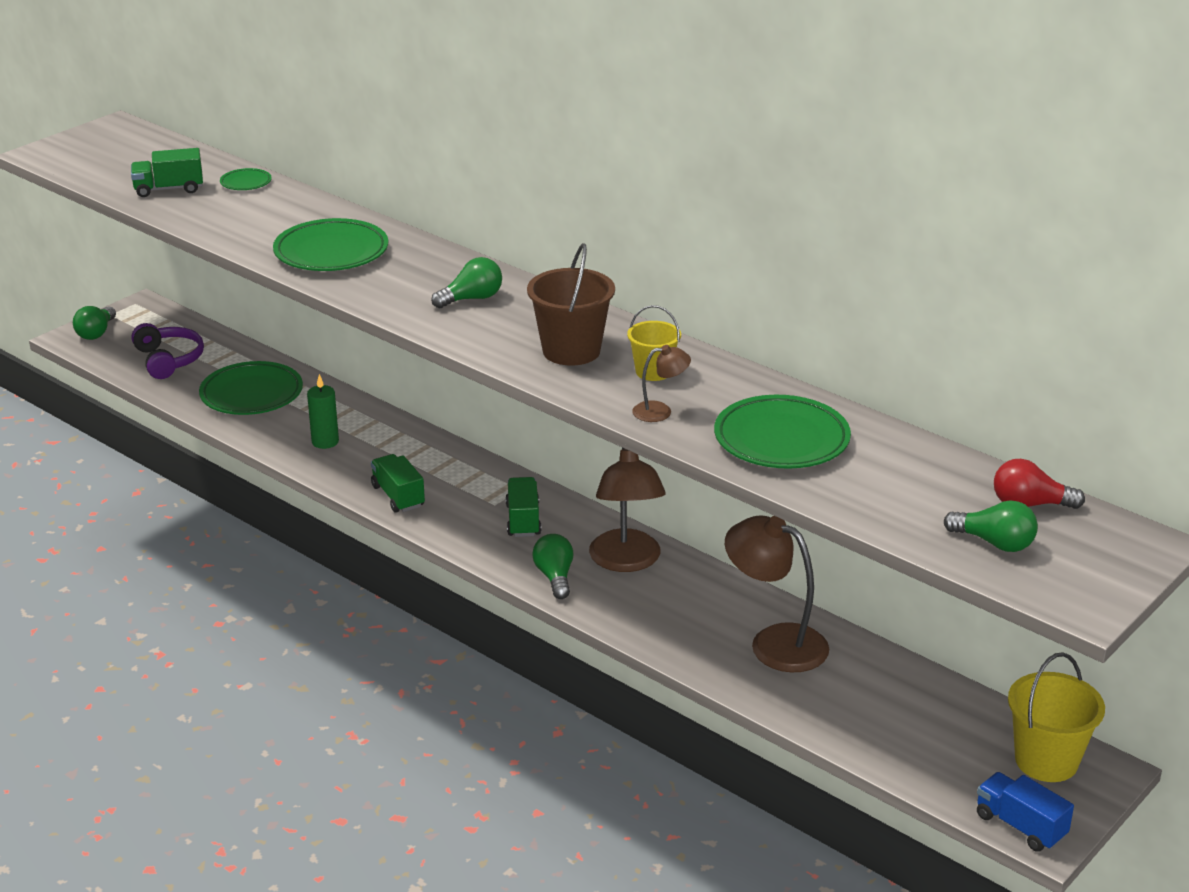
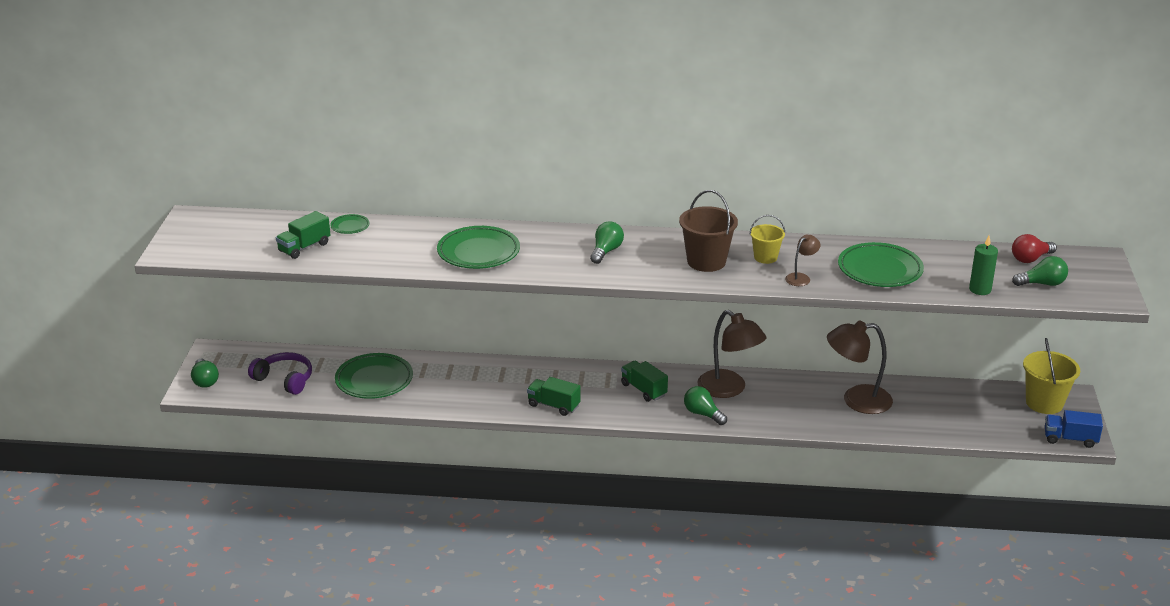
camera: 35 degrees left, 0 degrees up
green candle [307,374,339,449] -> green candle moved to [969,236,998,295]

